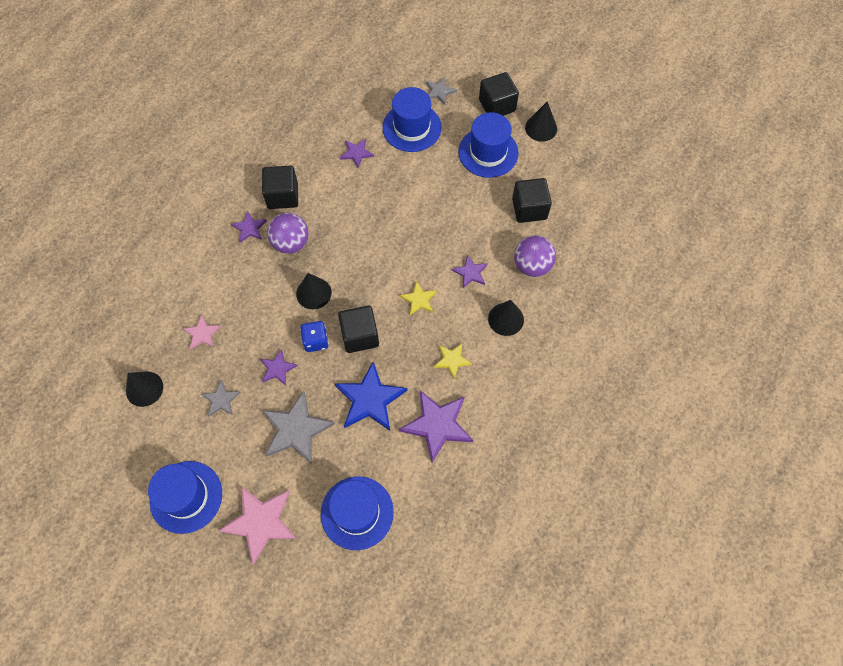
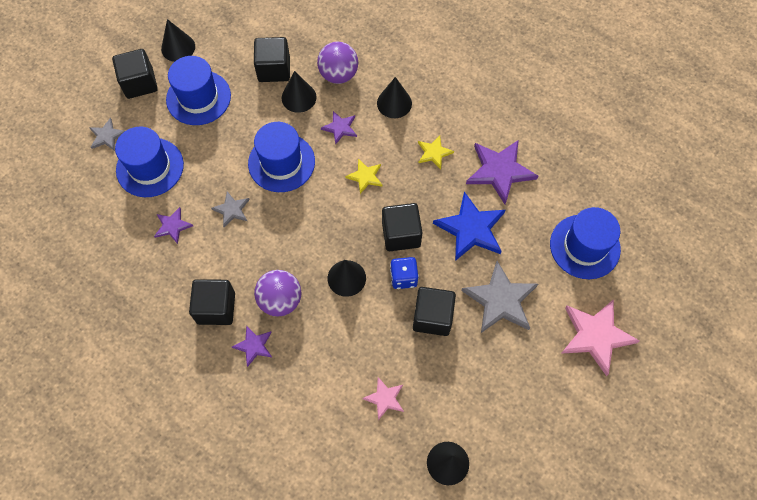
camera: 85 degrees left, 0 degrees up
blue hat [148,461,222,534] -> blue hat moved to [248,122,315,192]
grey star [201,380,241,417] -> grey star moved to [211,192,250,227]
purple star [260,349,298,386] -> black cube [413,287,456,336]
none -> black cone [282,71,317,113]

